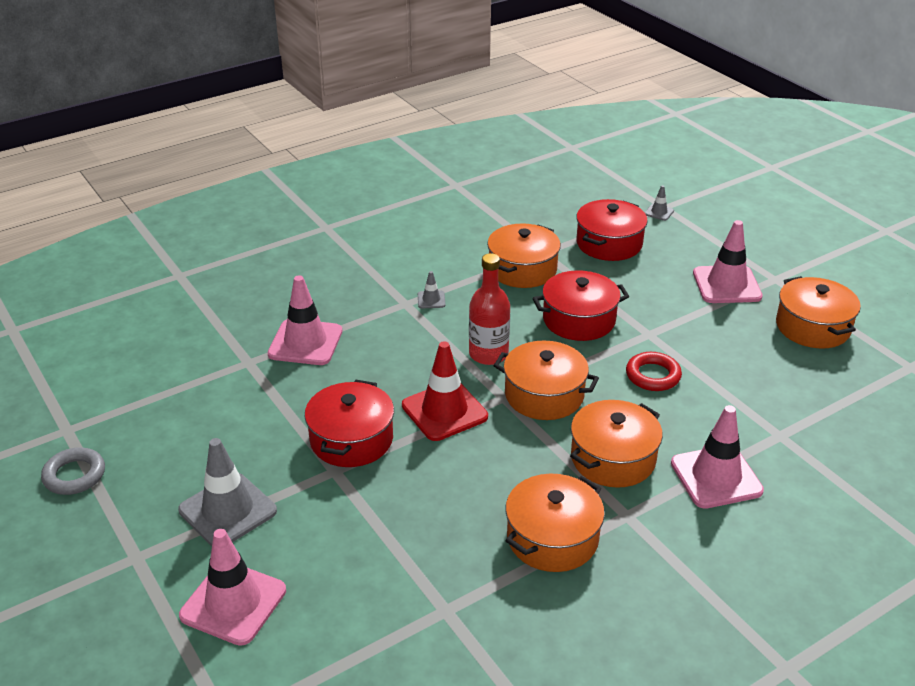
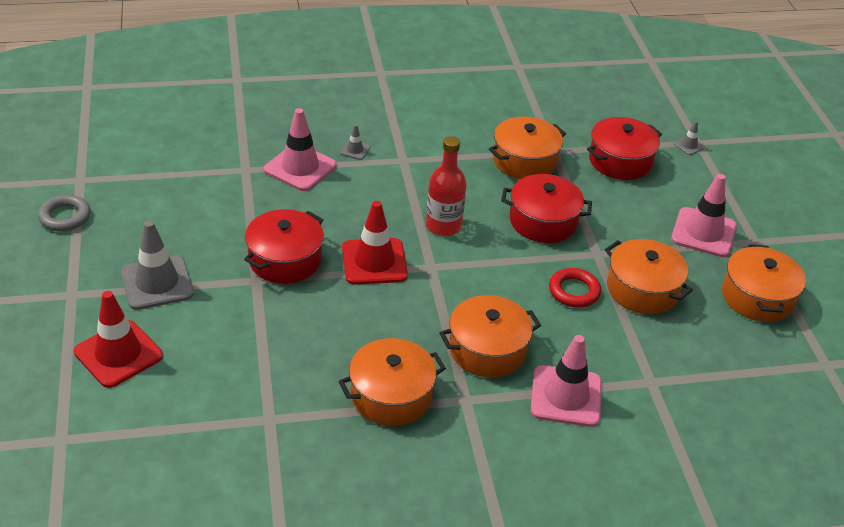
camera: 20 degrees right, 5 degrees up
pink traffic cone [179,529,286,646] -> red traffic cone [74,291,163,388]
grey traffic cone [418,271,445,308] -> grey traffic cone moved to [340,124,370,160]
orange pot [494,340,599,420] -> orange pot moved to [605,239,693,314]

